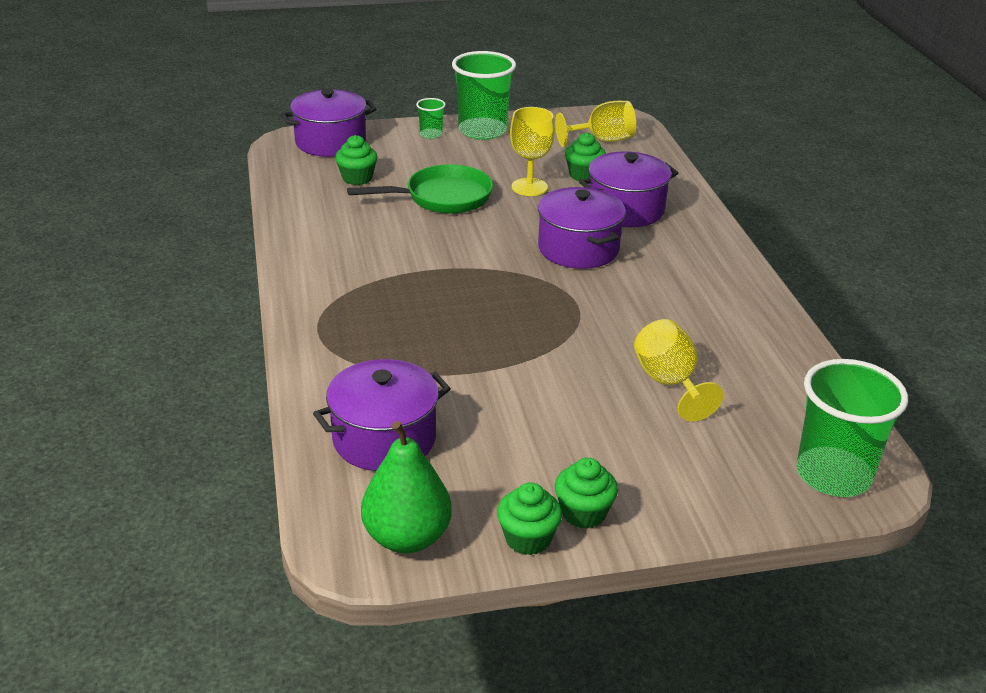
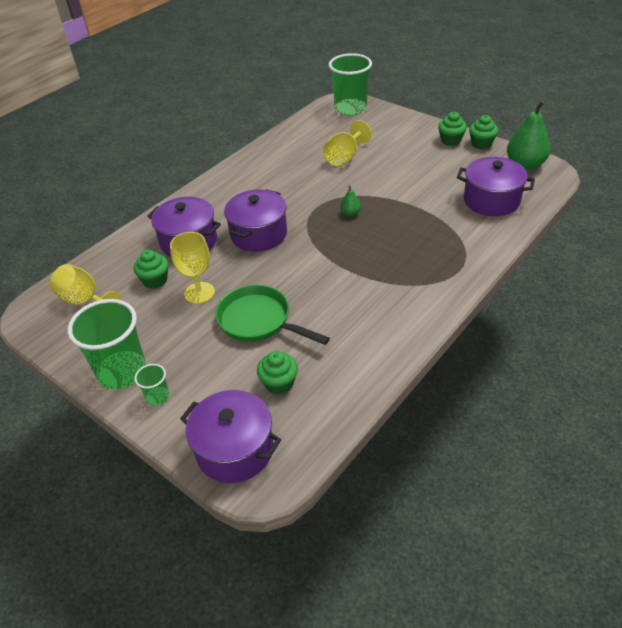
camera: 125 degrees left, 10 degrees up
none -> green pear [340,185,361,217]

